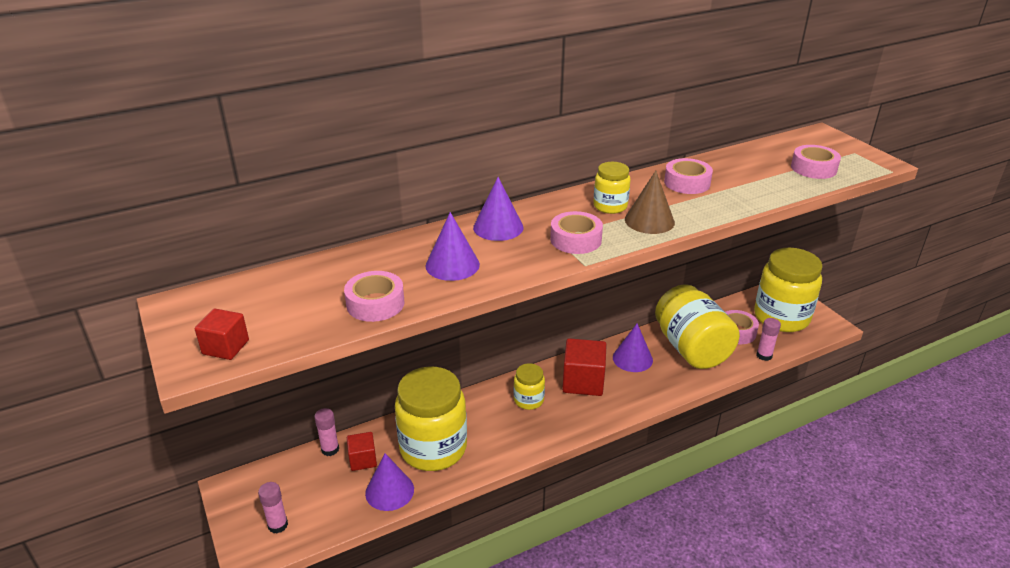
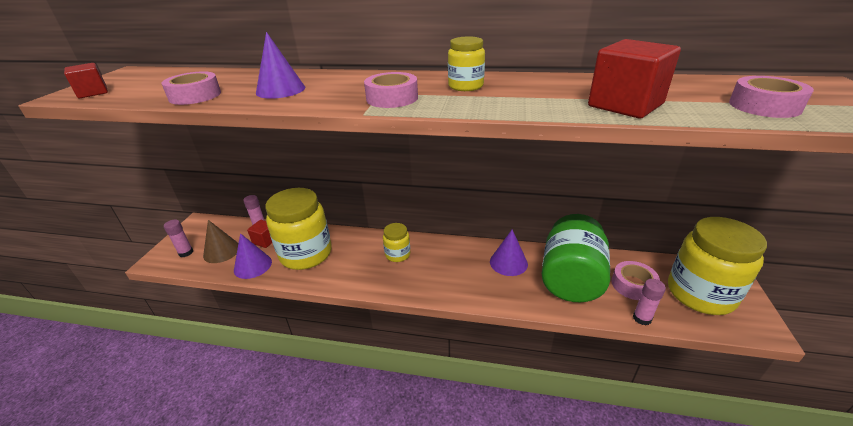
camera: 40 degrees right, 0 degrees up
purple cone [473,177,523,241] -> none
red cube [562,338,607,396] -> red cube moved to [588,39,681,118]
brown cone [625,171,675,234] -> brown cone moved to [203,220,238,263]
yellow jar [655,284,740,369] -> green jar [542,214,610,302]
pink tape [664,158,713,194] -> none

